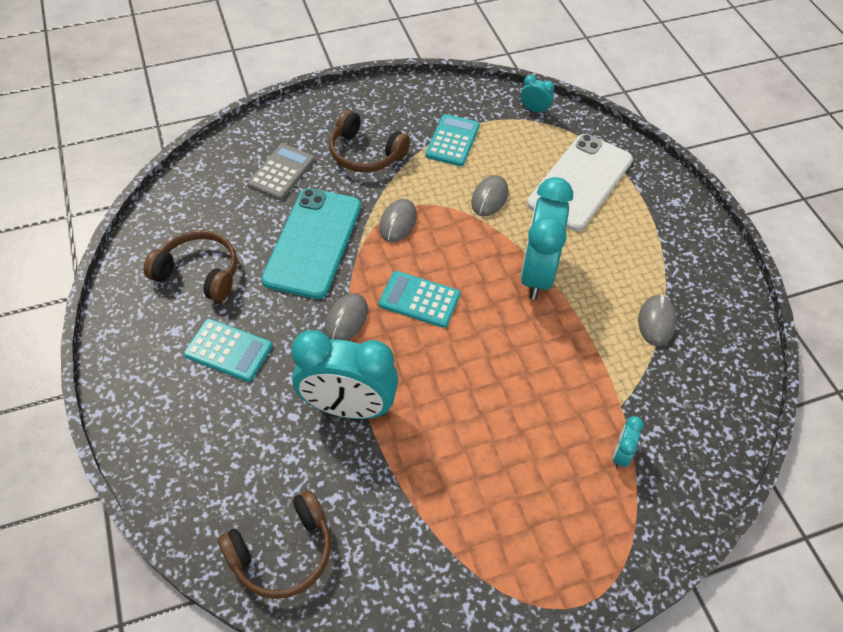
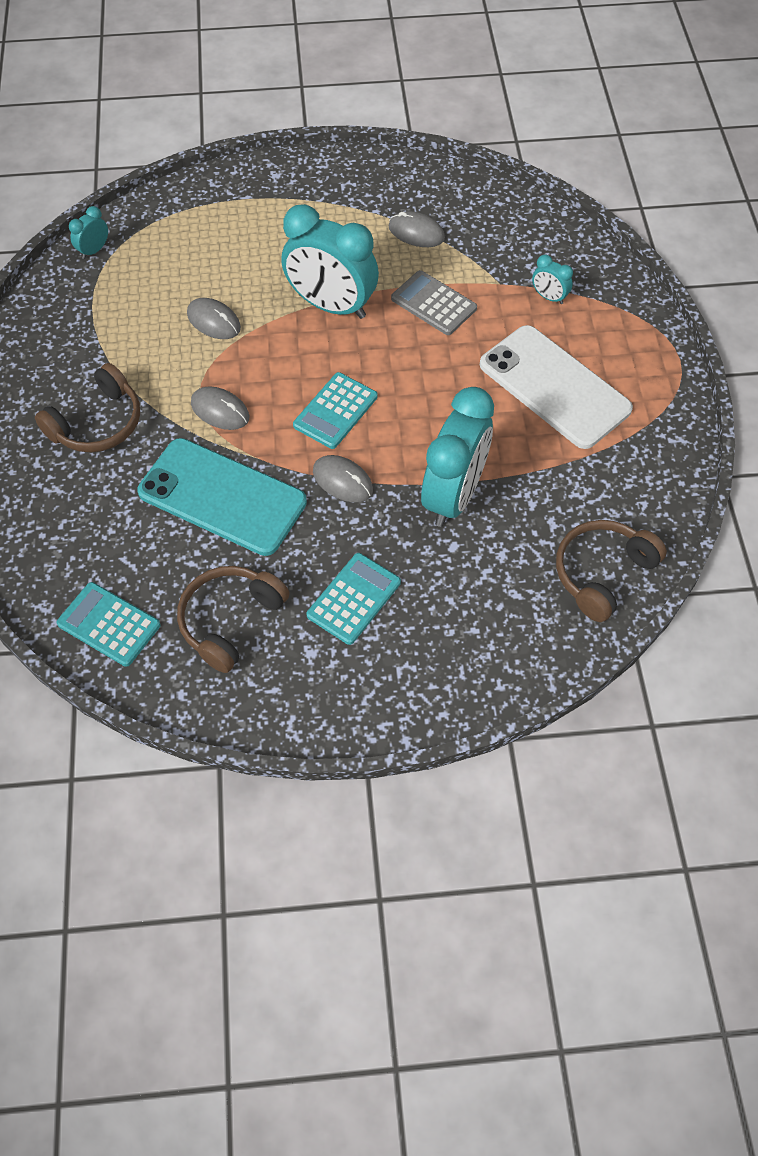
camera: 75 degrees left, 5 degrees up
brown headphones [218,490,331,599] -> brown headphones turned 120 degrees counterclockwise [556,520,667,622]
grey calculator [247,144,315,200] -> grey calculator moved to [391,270,477,335]
turquoise calculator [425,114,480,166] -> turquoise calculator moved to [56,582,161,667]
white phone [527,134,633,231] -> white phone moved to [480,325,633,449]

